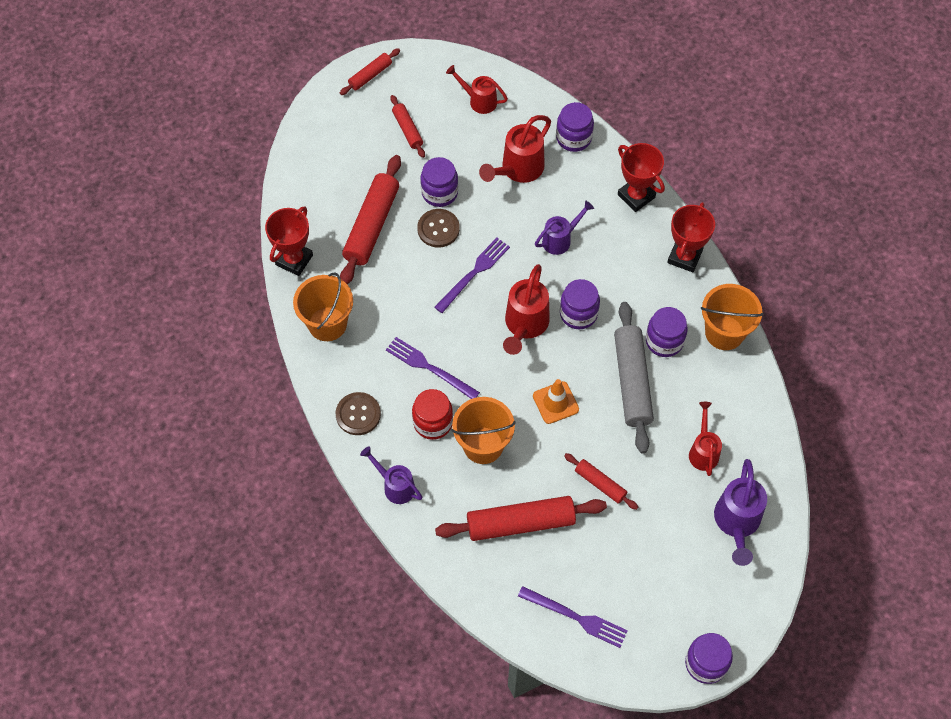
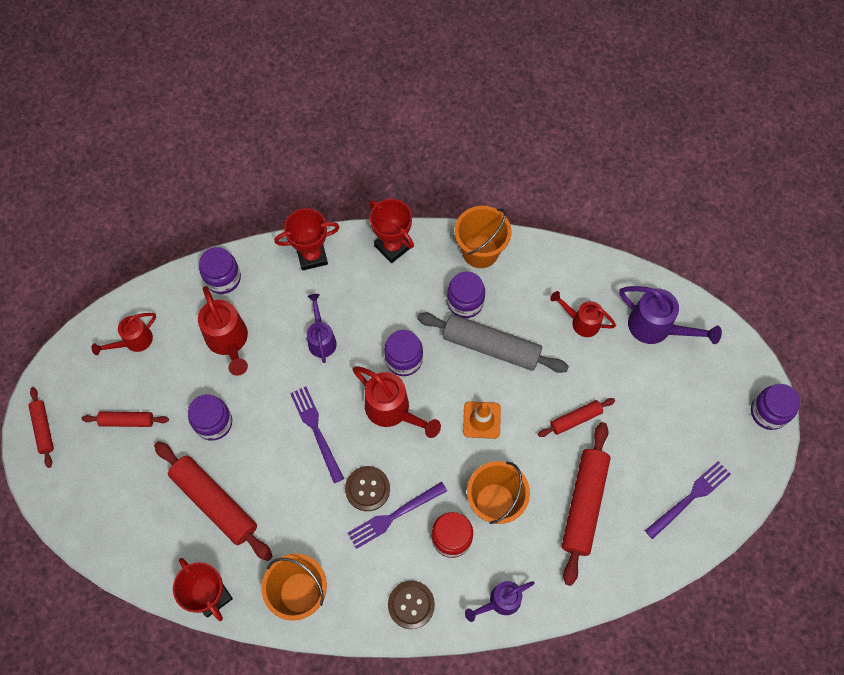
camera: 65 degrees left, 5 degrees up
brown button [417,209,460,247] -> brown button moved to [345,466,390,511]

